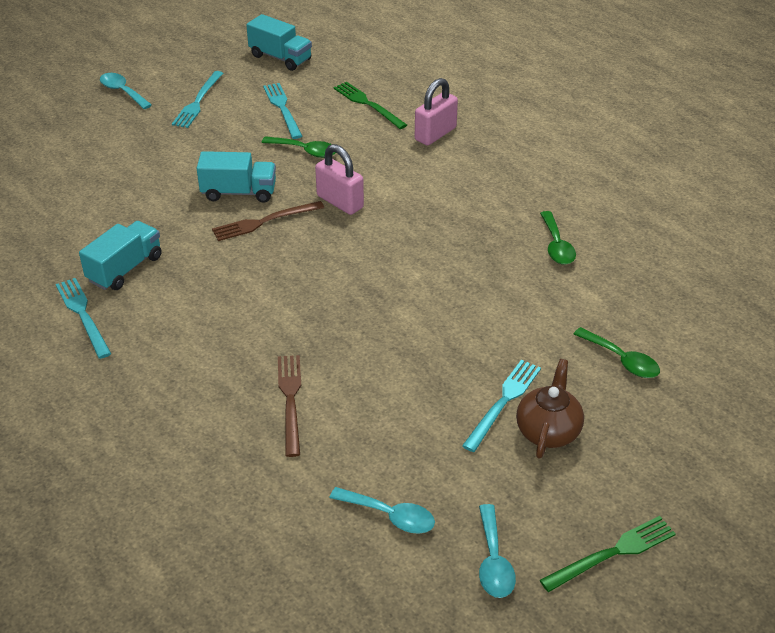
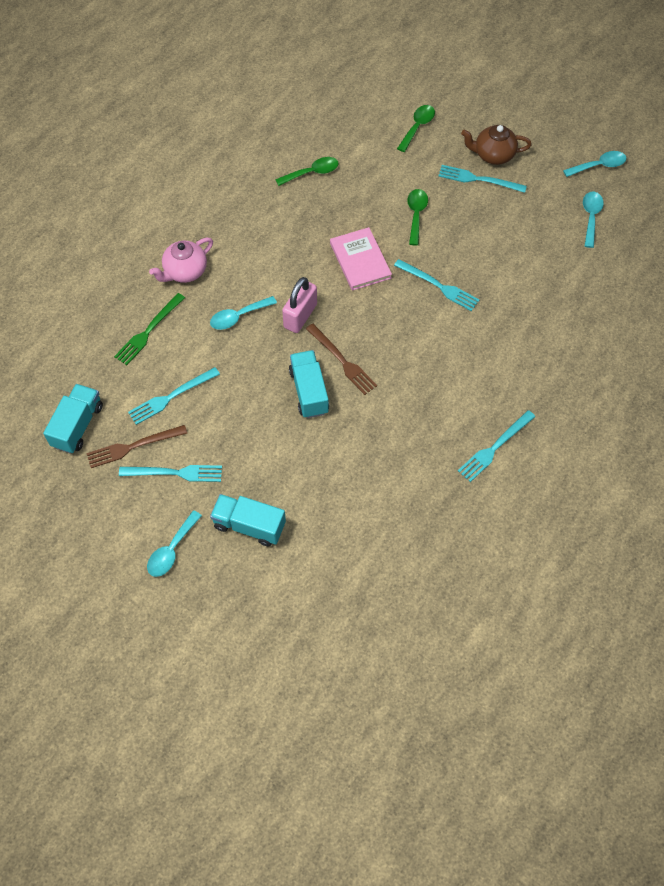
camera: 105 degrees left, 20 degrees up
turquoise truck [79,221,162,290] -> turquoise truck moved to [210,494,286,547]
green spoon [261,136,336,158] -> green spoon moved to [407,189,428,246]
brown fork [278,355,301,457] -> brown fork moved to [87,425,187,468]
pink padlock [415,78,458,146] -> pink teapot [149,238,213,283]
green fork [540,516,676,592] -> none
none -> turquoise spoon [210,296,277,330]
none -> pink book [330,227,392,291]
none -> turquoise fork [394,259,479,311]

